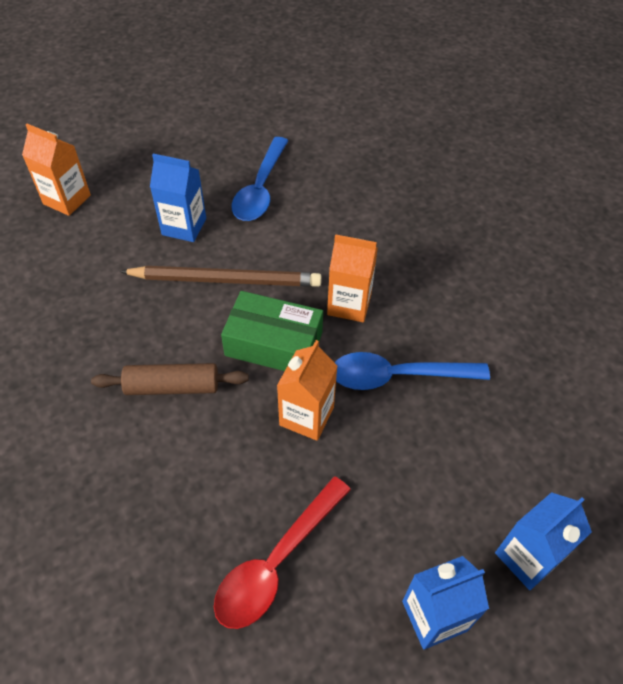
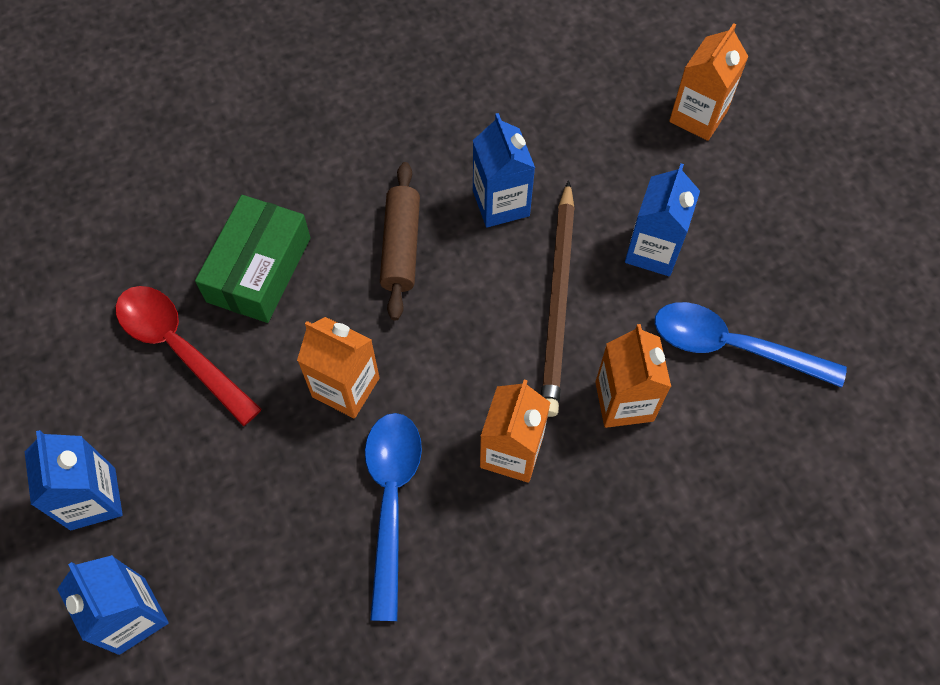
camera: 95 degrees right, 10 degrees up
green box [221,291,323,371] -> green box moved to [195,195,311,323]
none -> blue carton [473,113,535,227]
none -> orange carton [595,324,671,428]

